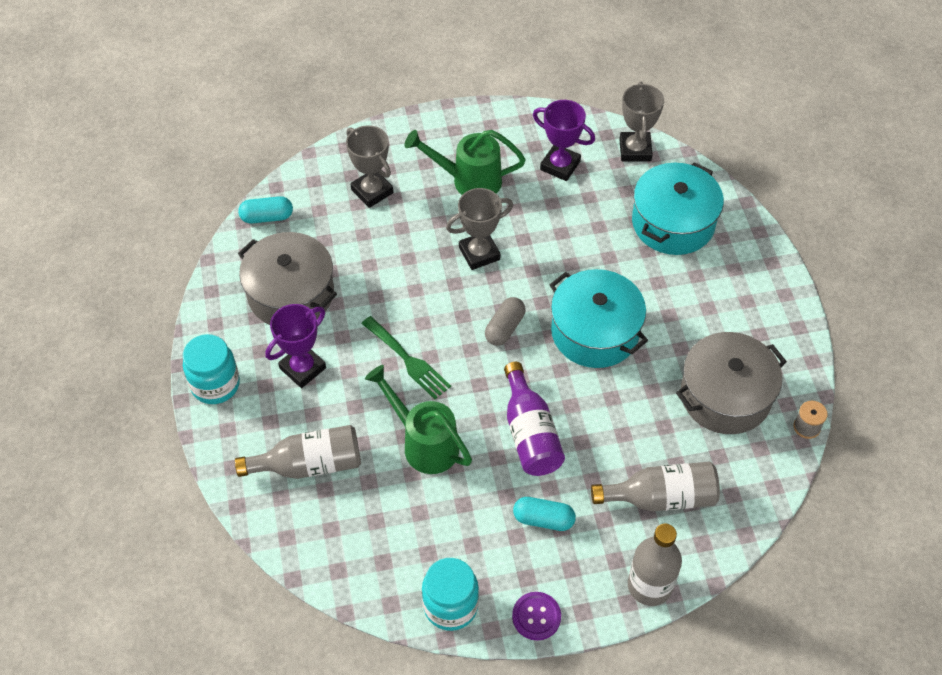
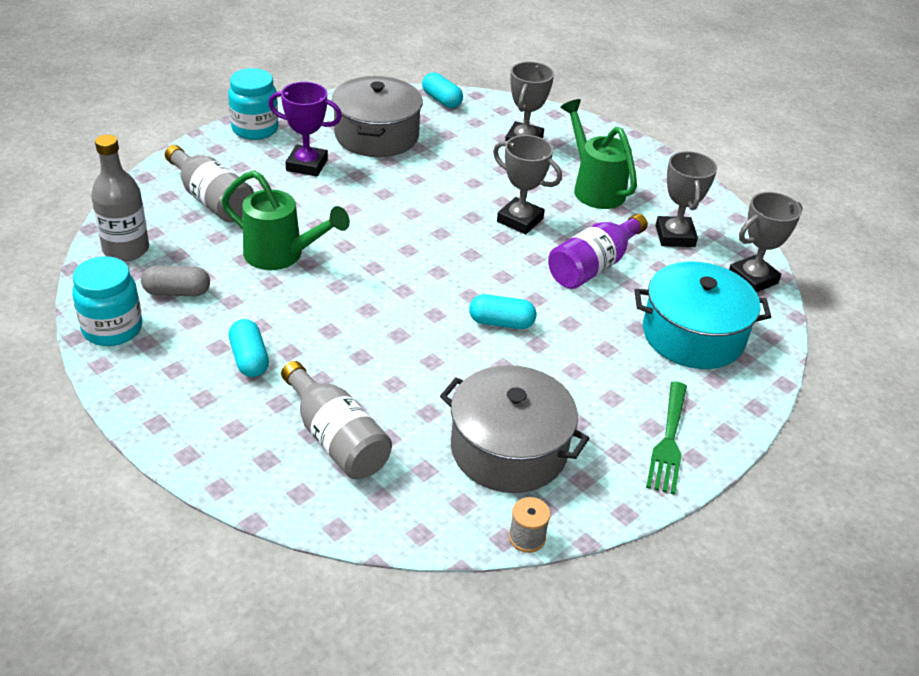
camera: 55 degrees right, 15 degrees down
green fork [361,316,451,399] -> green fork moved to [646,381,687,495]
green watering can [365,365,472,474] -> green watering can turned 105 degrees clockwise [221,170,350,270]
grey capsule [485,297,526,346] -> grey capsule moved to [141,265,210,296]
purple bottle [504,362,565,476] -> purple bottle moved to [548,214,648,289]
purple button [512,592,561,640] -> none
purple trophy [533,100,595,181] -> grey trophy [655,151,717,247]
turquoise pot [550,269,648,368] -> turquoise capsule [469,294,536,329]
grey bottle [628,524,682,606] -> grey bottle moved to [91,134,149,261]

